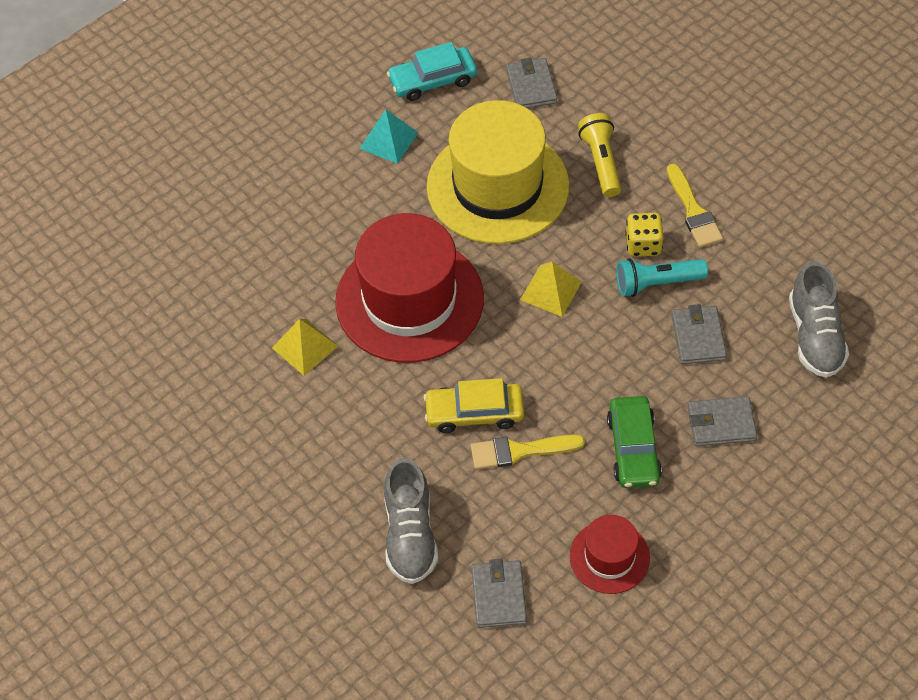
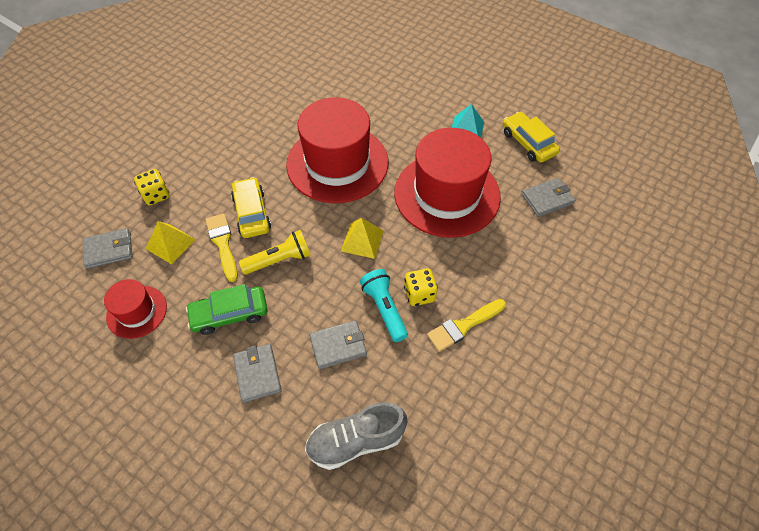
camera: 75 degrees right, 0 degrees up
yellow pyramid [272,319,338,376] -> yellow pyramid moved to [145,221,196,265]
grey shoe [384,458,438,584] -> yellow dice [134,169,170,205]
turquoise car [387,42,477,101] -> yellow car [503,112,560,163]
yellow hat [427,100,569,244] -> red hat [394,128,501,238]
yellow flashlight [578,113,621,197] -> yellow flashlight moved to [239,230,311,275]

